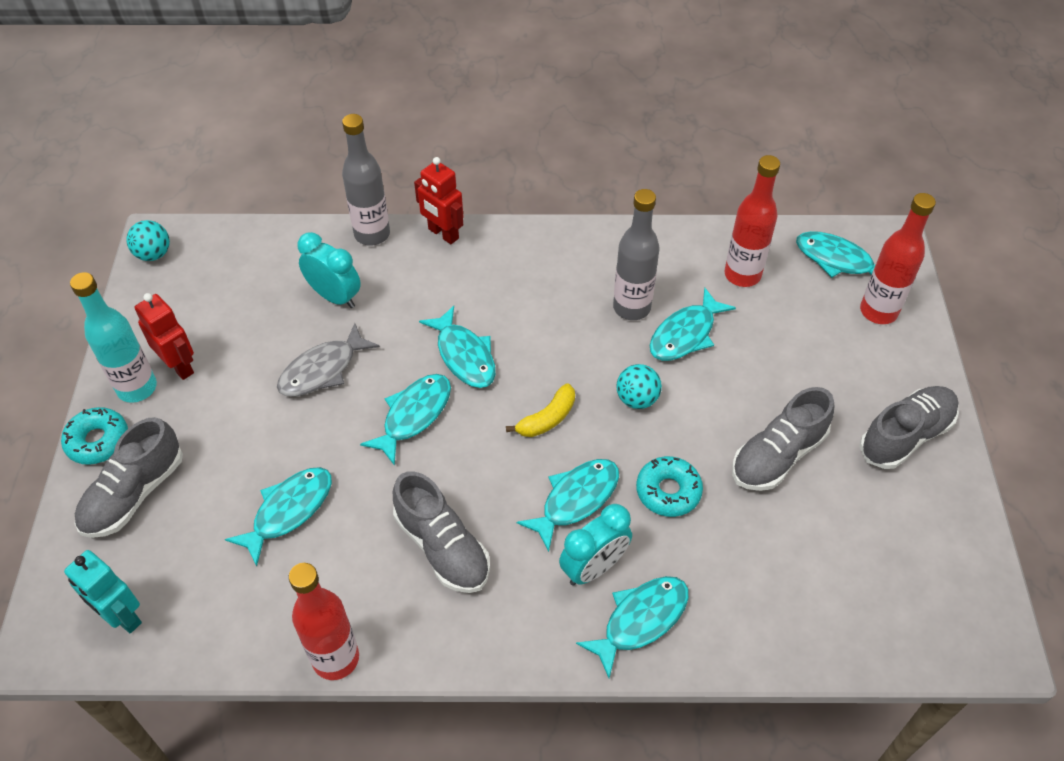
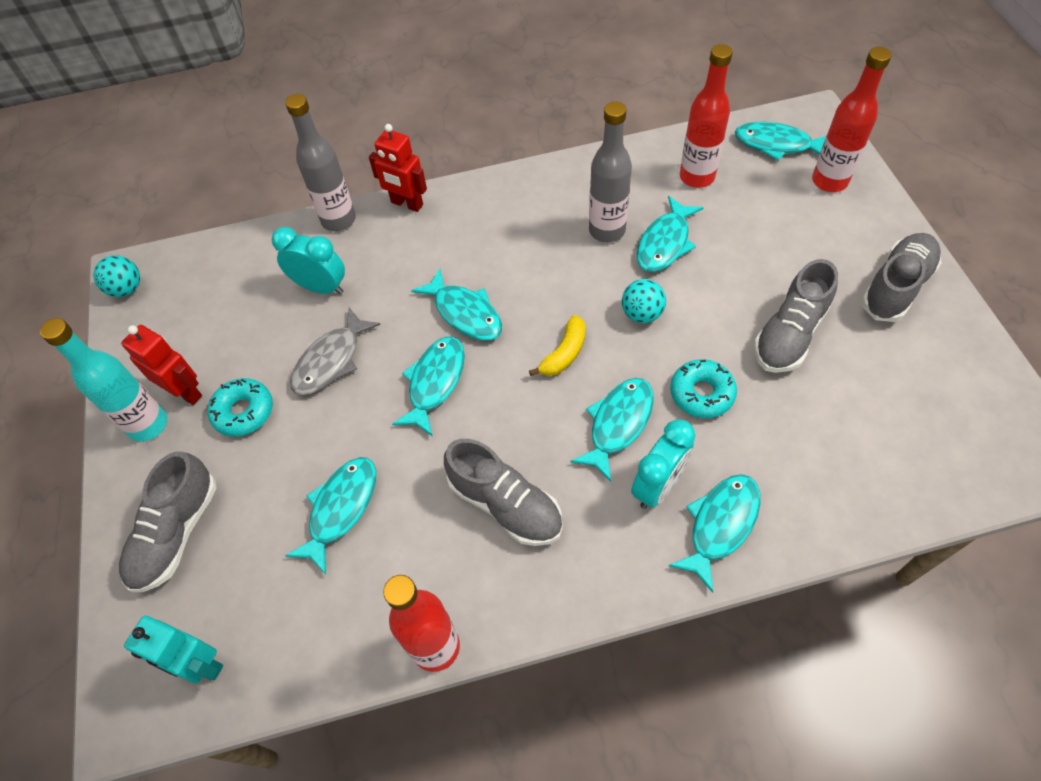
camera: 10 degrees left, 5 degrees up
turquoise donut [61,407,128,465] -> turquoise donut moved to [208,378,273,437]

